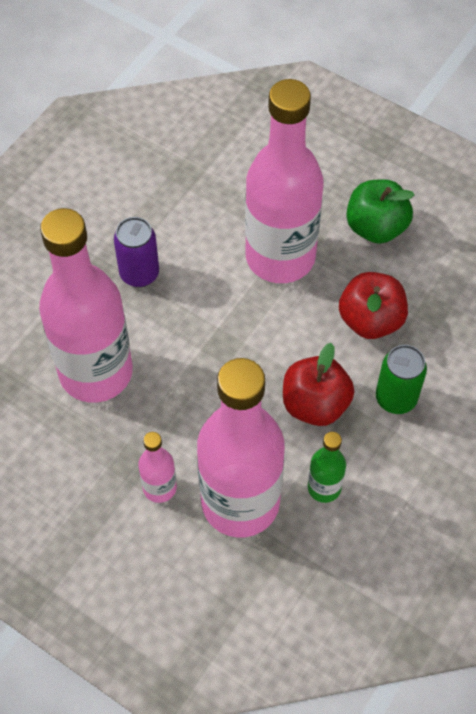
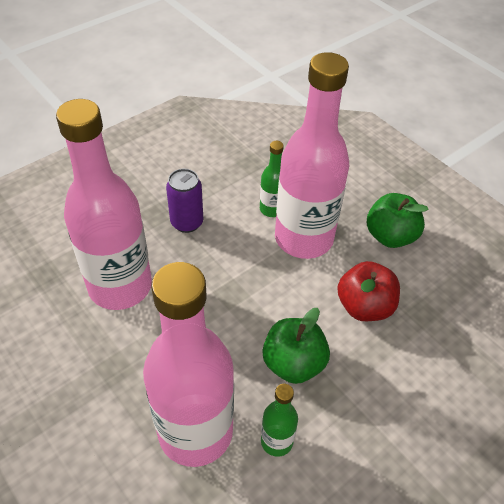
camera: 15 degrees right, 10 degrees down
pink bottle [138,432,177,503] -> none
red apple [283,343,354,426] -> green apple [262,308,330,384]
green can [376,345,427,414] -> none
none -> green bottle [260,141,284,217]

